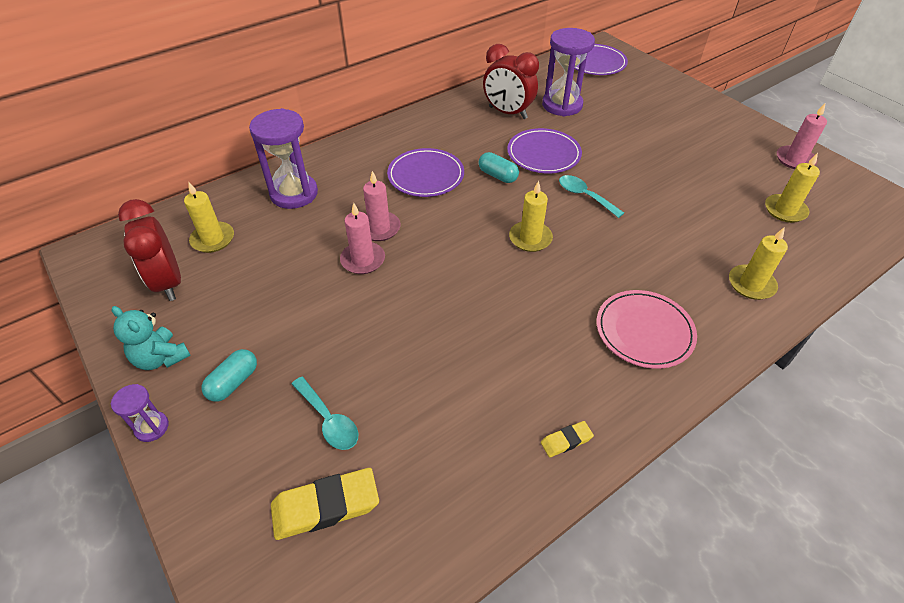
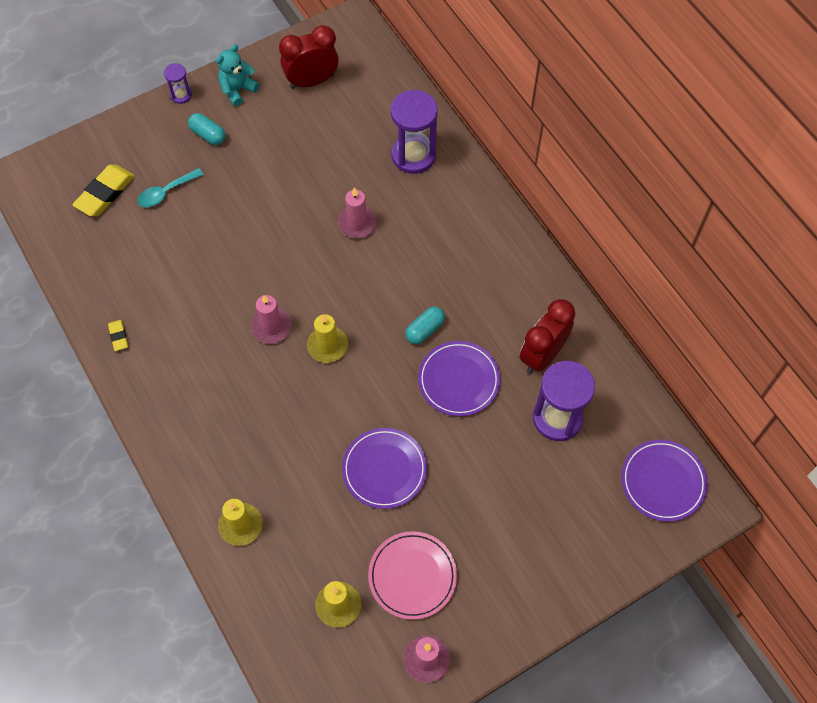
camera: 95 degrees right, 15 degrees up
yellow candle [184,182,234,253] -> none
yellow eraser [271,468,379,540] -> yellow eraser turned 45 degrees clockwise [72,164,135,217]
pink candle [340,203,385,274] -> pink candle moved to [251,295,292,344]
purple plate [387,148,464,197] -> purple plate moved to [342,428,427,509]
turquoise spoon [559,175,624,218] -> none
pink plate [597,290,697,369] -> pink plate moved to [368,531,457,620]

